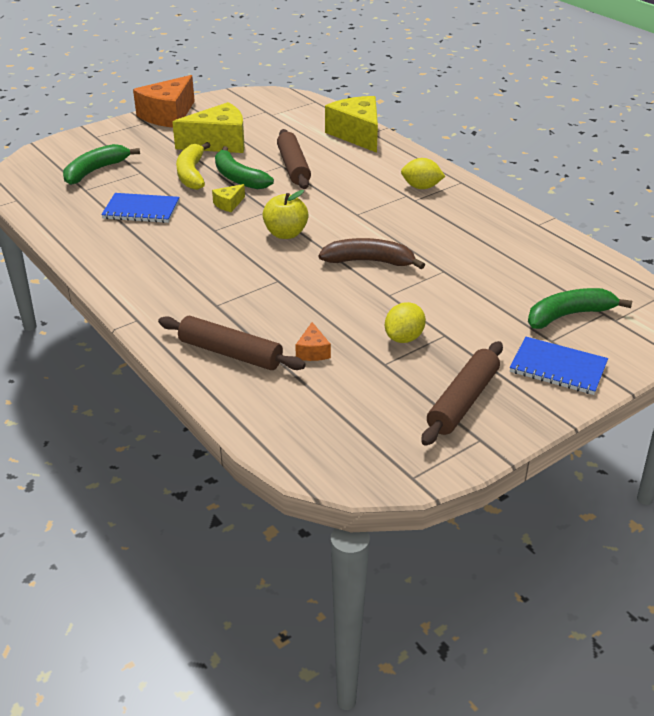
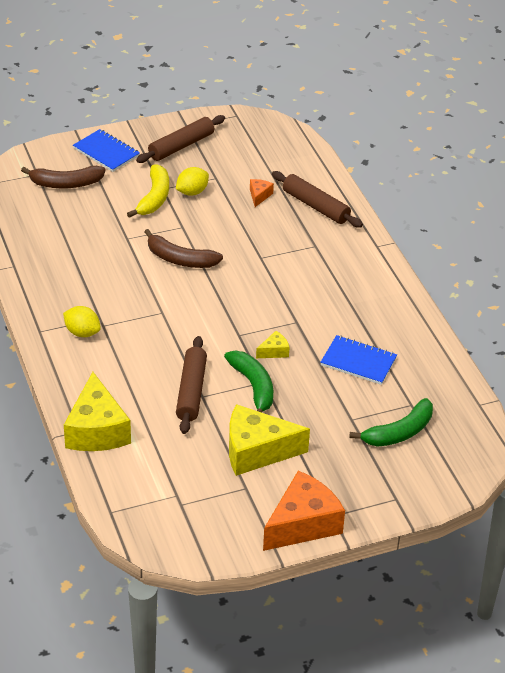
camera: 165 degrees left, 5 degrees up
yellow banana [176,142,211,190] -> yellow banana moved to [127,164,169,218]
yellow apple [262,190,309,239] -> none
green banana [528,288,632,329] -> brown banana [21,166,106,188]

